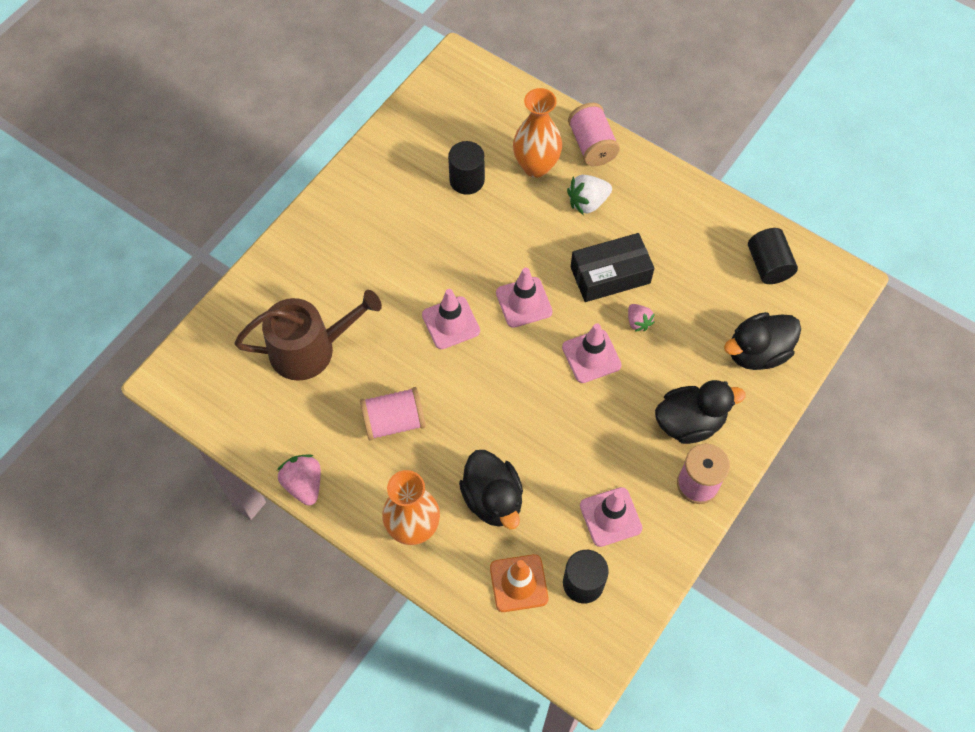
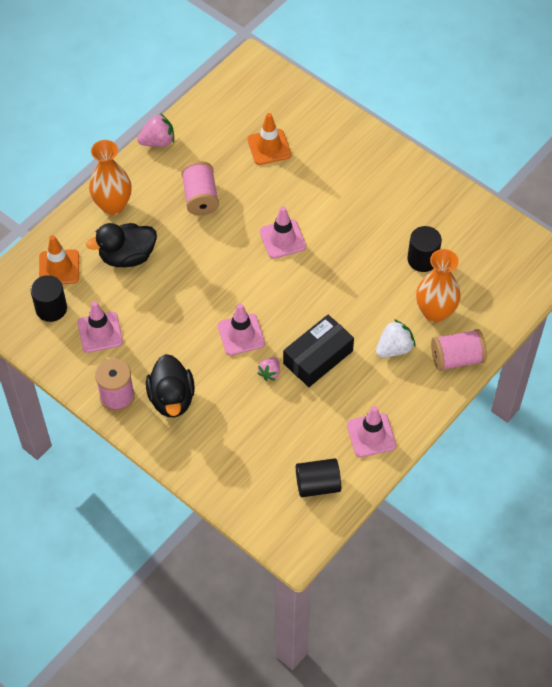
camera: 95 degrees right, 5 degrees down
brown watering can [235,290,382,381] -> orange traffic cone [247,113,291,165]
pink traffic cone [496,268,553,328] -> pink traffic cone moved to [347,406,396,457]
white strawberry [567,175,612,215] -> white strawberry turned 75 degrees clockwise [376,319,416,358]
black box [571,233,654,302] -> black box turned 60 degrees clockwise [283,315,354,387]
pink strawberry [628,304,655,332] -> pink strawberry turned 45 degrees counterclockwise [257,357,280,381]
black duck [724,312,801,370] -> none

